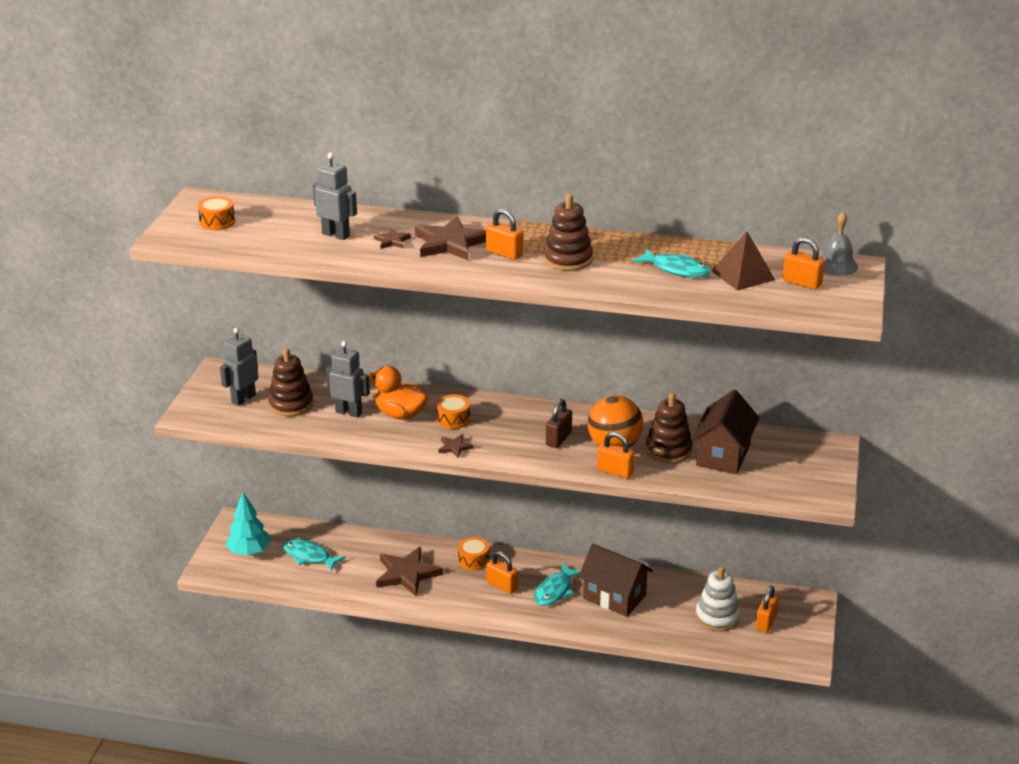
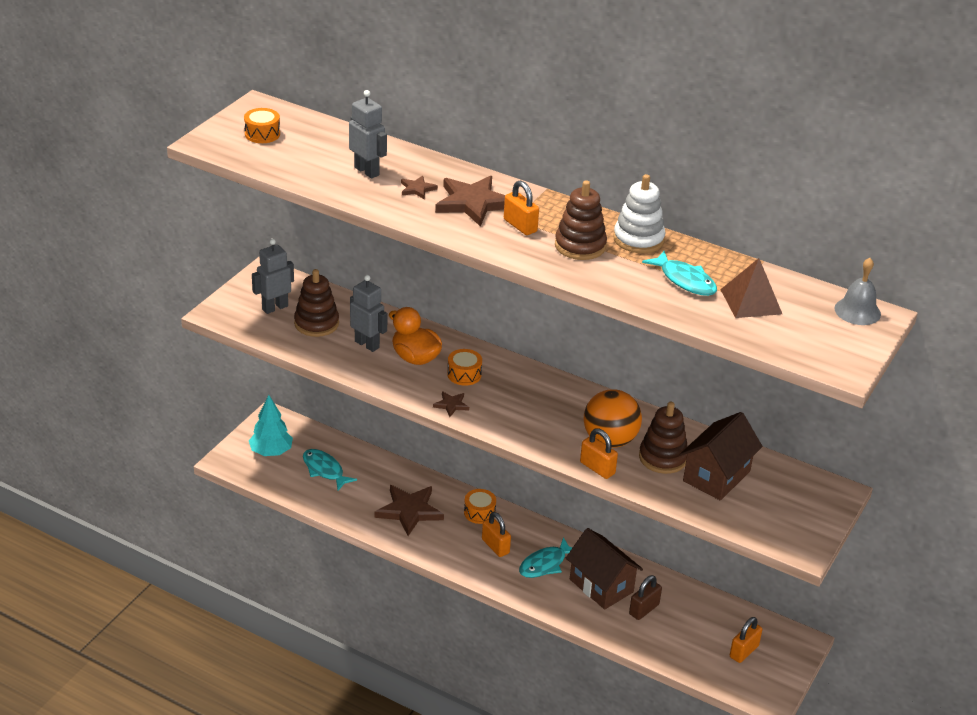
camera: 15 degrees right, 5 degrees up
brown padlock [546,399,572,448] -> brown padlock moved to [629,575,662,620]
white stacking toy [695,566,740,632] -> white stacking toy moved to [613,174,665,253]
orange padlock [782,237,825,290] -> none

